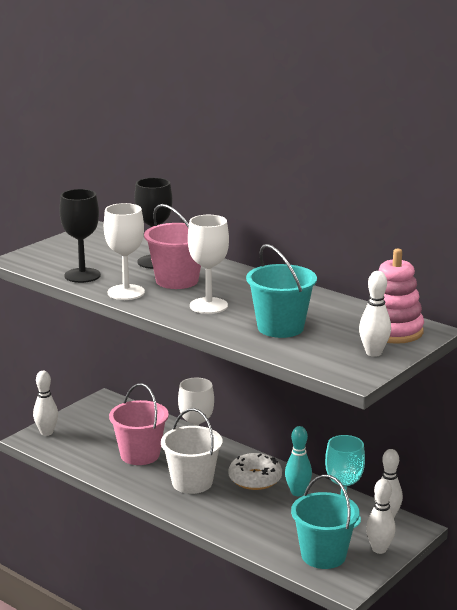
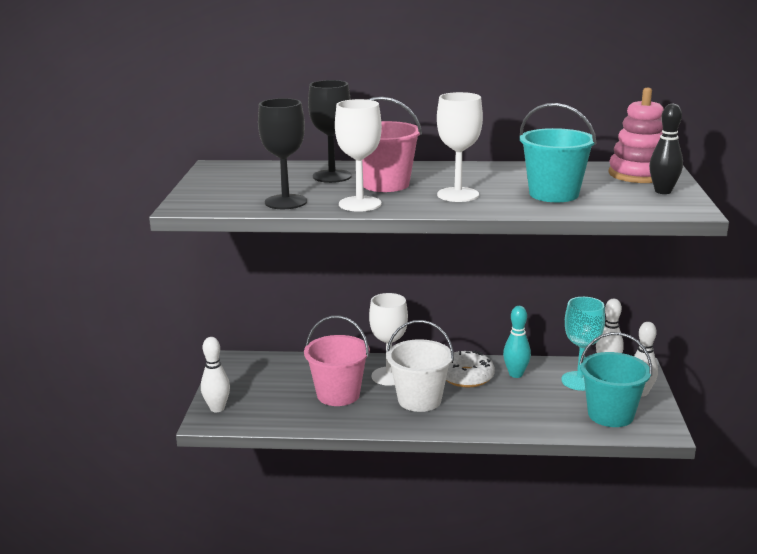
camera: 35 degrees left, 0 degrees up
white bowling pin [359,271,391,357] -> black bowling pin [649,104,683,194]

